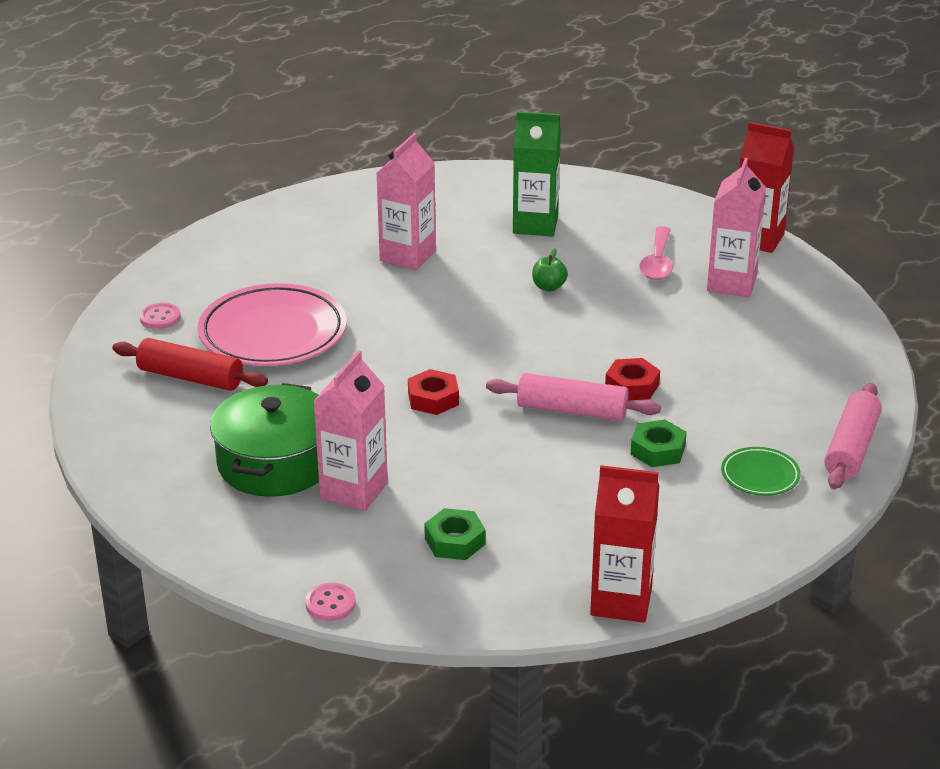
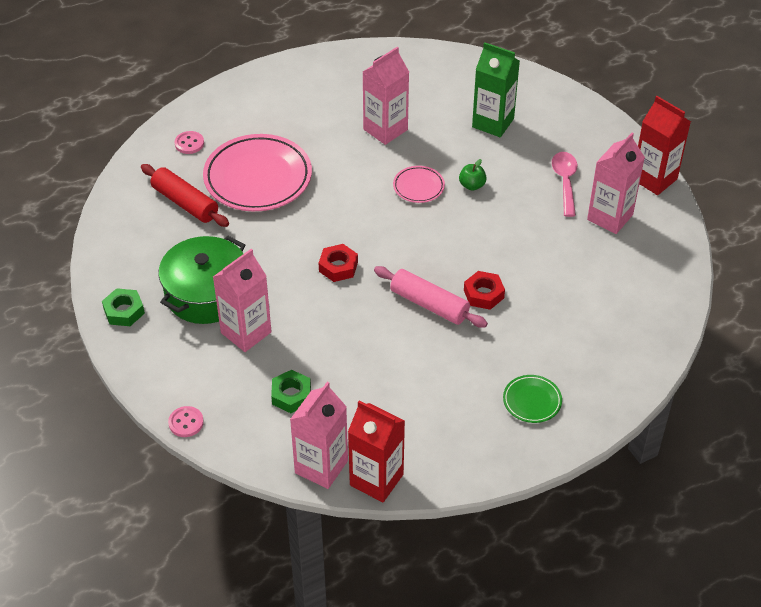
camera: 20 degrees right, 15 degrees up
green nut [631,420,687,467] -> green nut moved to [102,288,145,326]
pink spoon [639,226,673,280] -> pink spoon turned 150 degrees clockwise [552,152,577,217]
pink rolling pin [824,383,882,490] -> none
none -> pink carton [290,382,348,489]
none -> pink plate [393,166,445,203]

